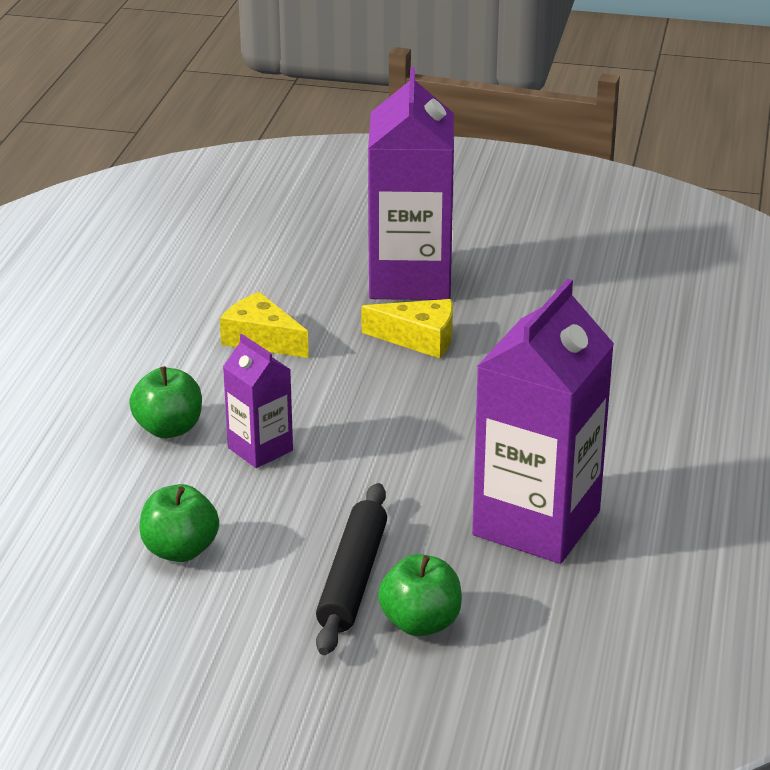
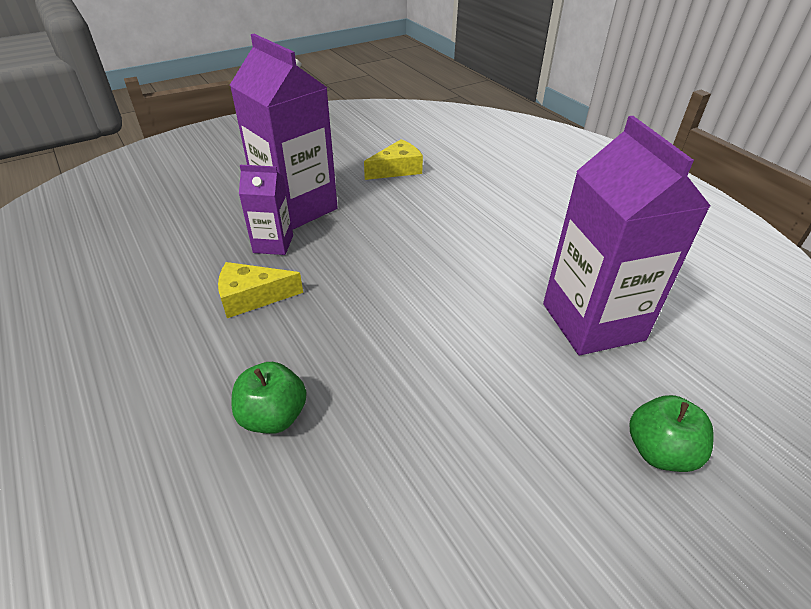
camera: 45 degrees left, 10 degrees up
green apple [139,484,219,562] -> none
purple carton [223,334,293,468] -> purple carton moved to [239,165,293,255]
black rolling pin [316,483,387,655] -> none
yellow cheese [361,299,453,358] -> yellow cheese moved to [364,139,423,180]

